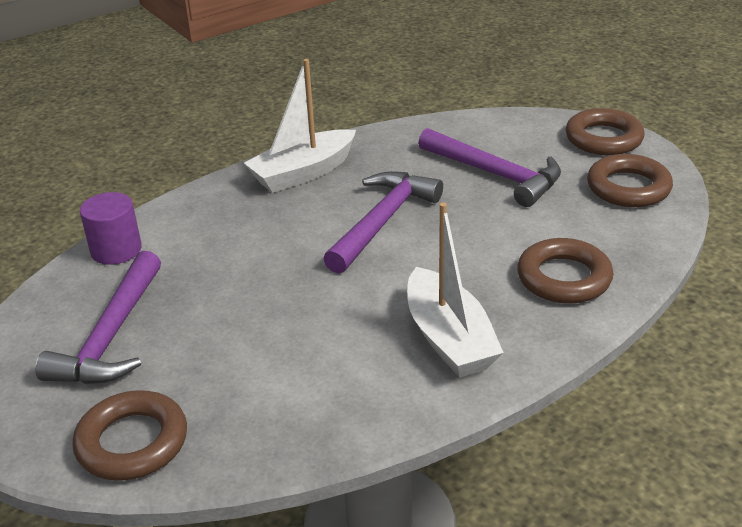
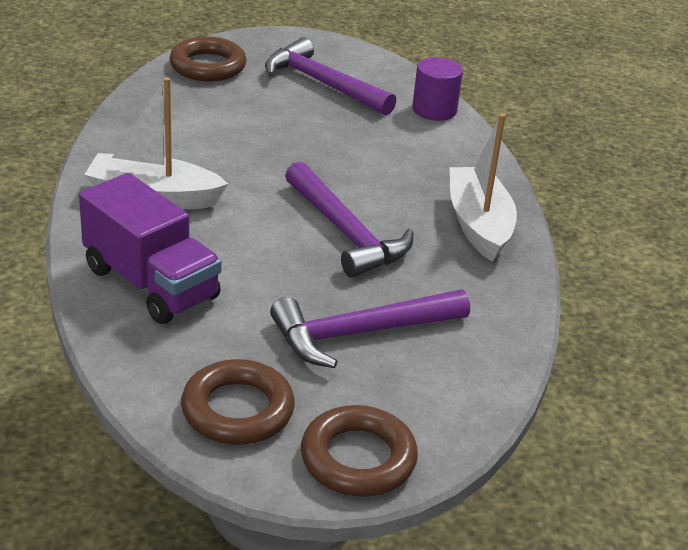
camera: 115 degrees right, 0 degrees up
brown ring [517,238,613,304] -> purple truck [79,173,222,324]

